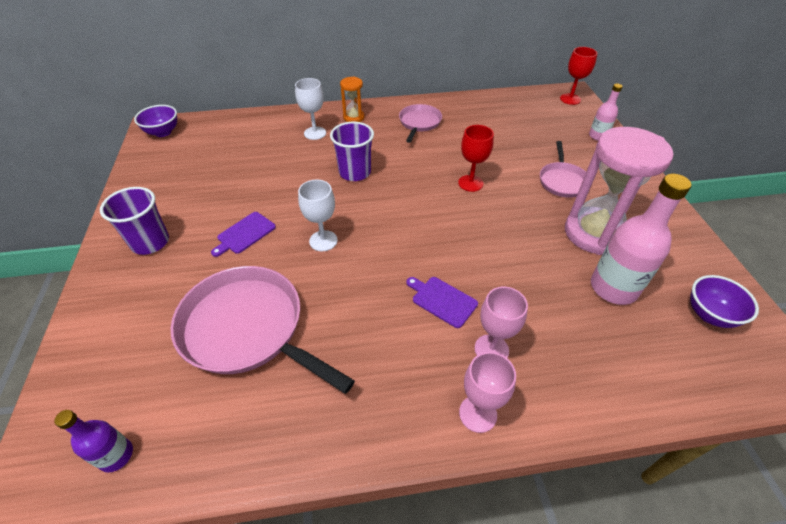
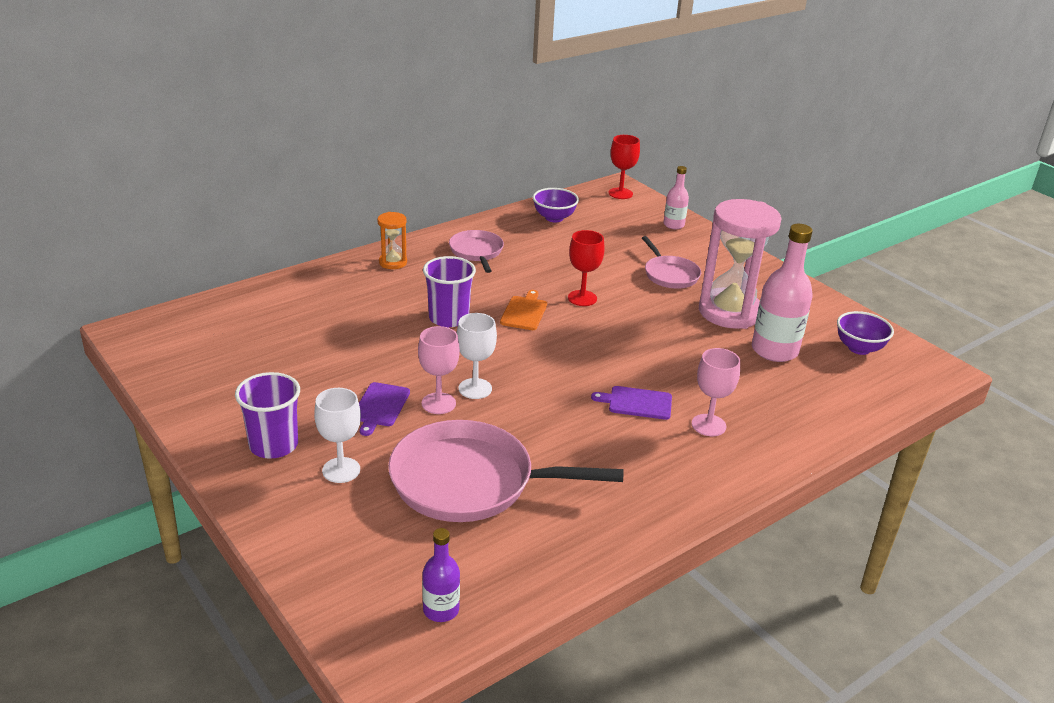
camera: 30 degrees left, 15 degrees down
purple bowl [134,105,177,137] -> purple bowl moved to [533,188,579,222]
white goblet [295,78,326,140] -> white goblet moved to [314,388,361,483]
pink goblet [459,352,516,433] -> pink goblet moved to [418,326,460,414]
none -> orange cutting board [500,290,547,330]

